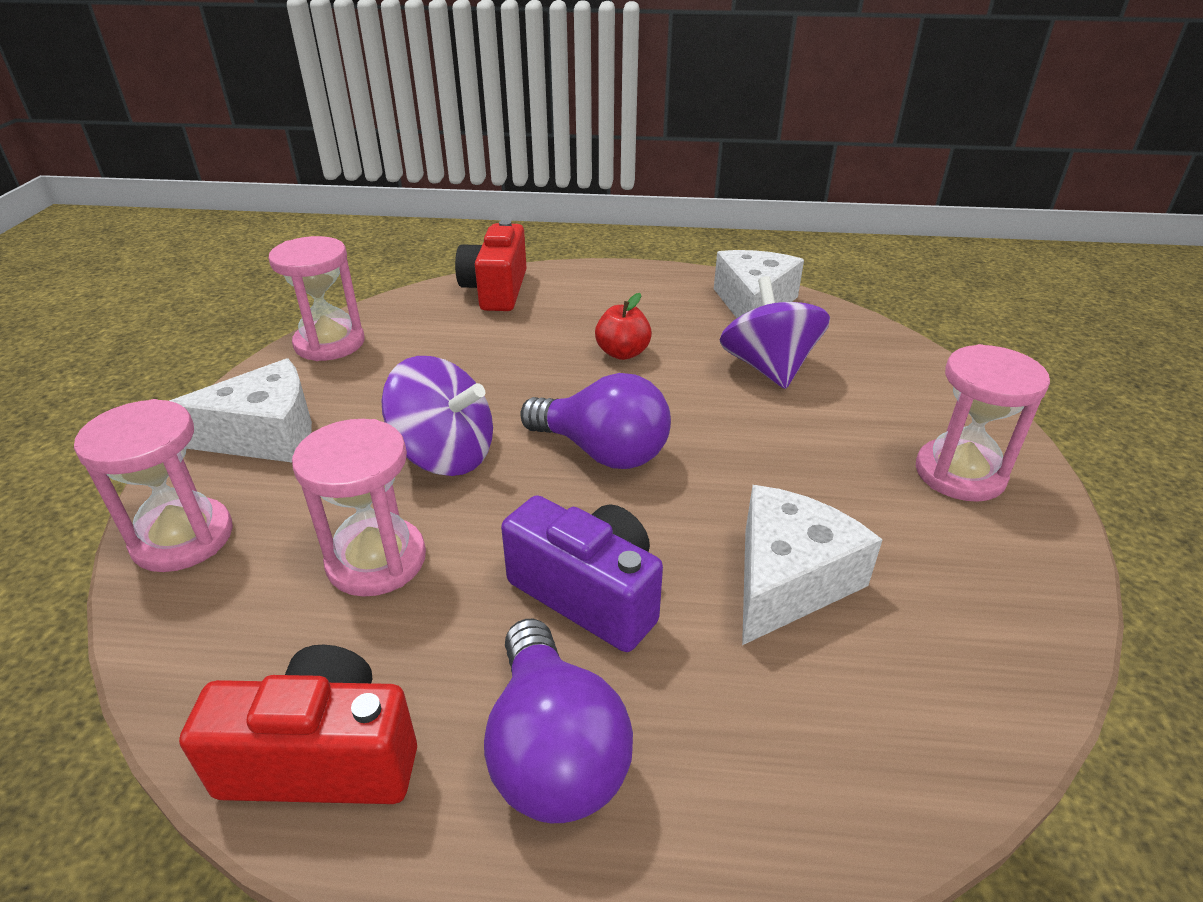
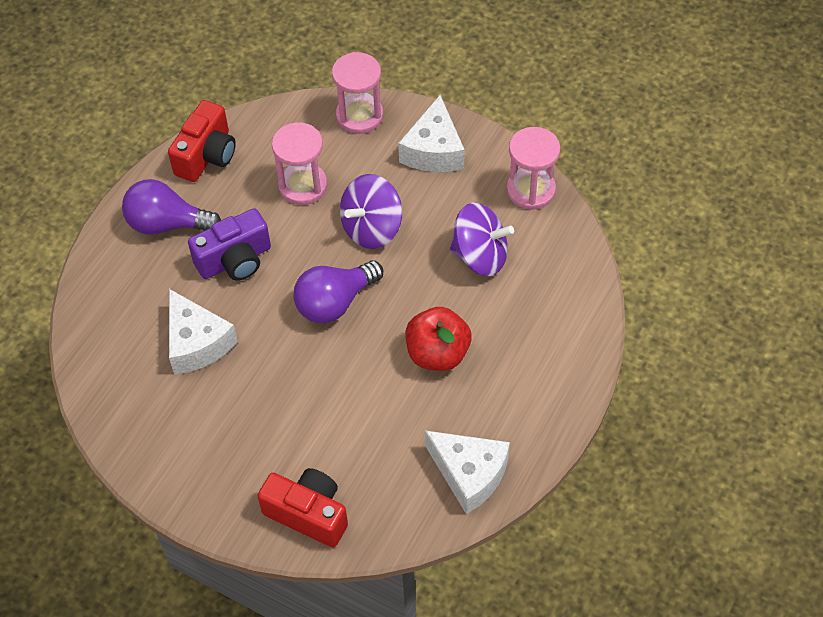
camera: 115 degrees right, 20 degrees up
red camera [455,220,527,311] -> red camera moved to [257,468,348,547]
red apple [595,293,652,360] -> red apple [405,307,472,371], size x1.57
purple spinning top [720,276,830,389] -> purple spinning top moved to [450,202,514,276]
pink hourglass [916,344,1050,502] -> none

